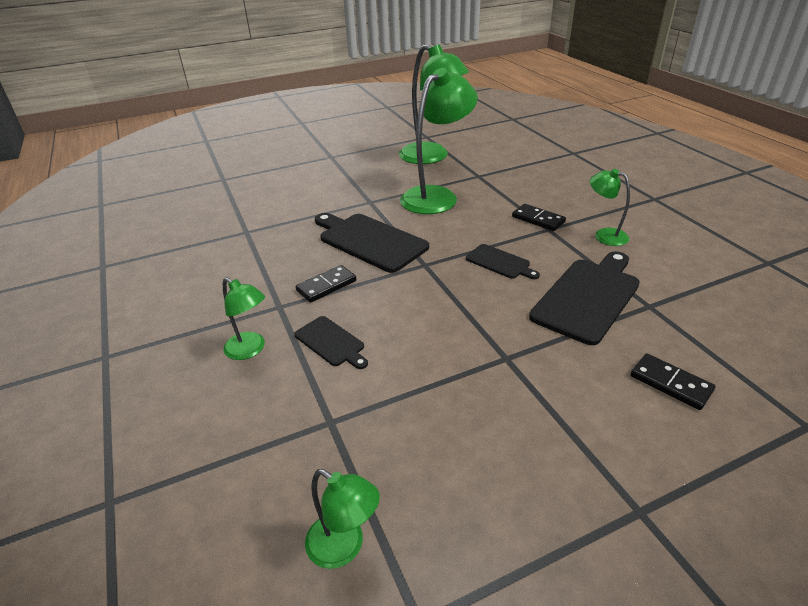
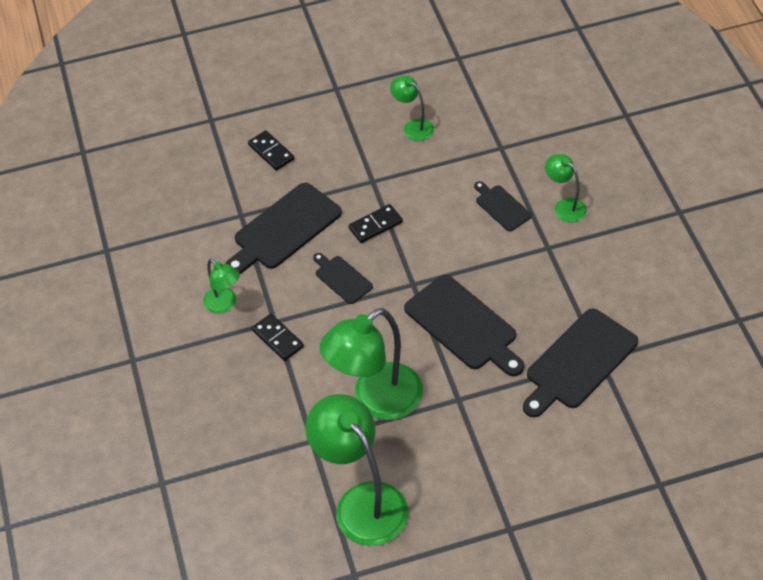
camera: 170 degrees left, 15 degrees up
black domino [296,265,356,303] -> black domino moved to [349,204,403,243]
green lamp [305,469,380,569] -> green lamp moved to [390,76,434,141]
none -> black cutting board [523,309,638,417]

